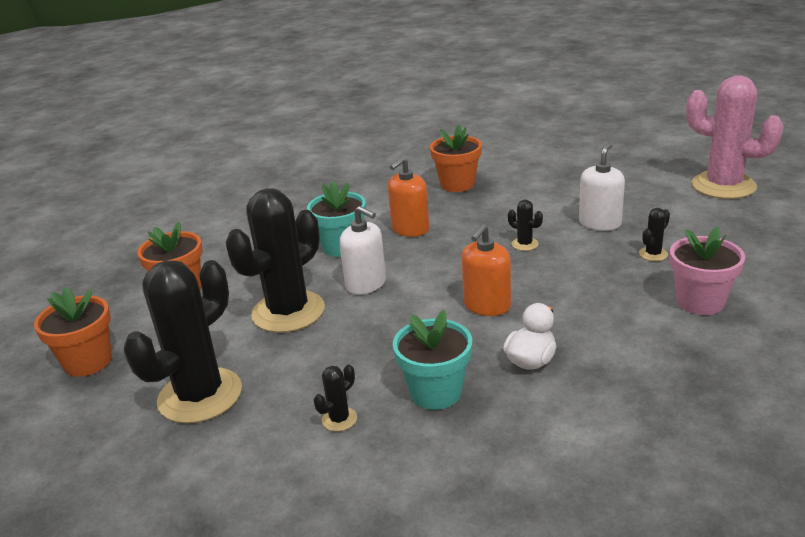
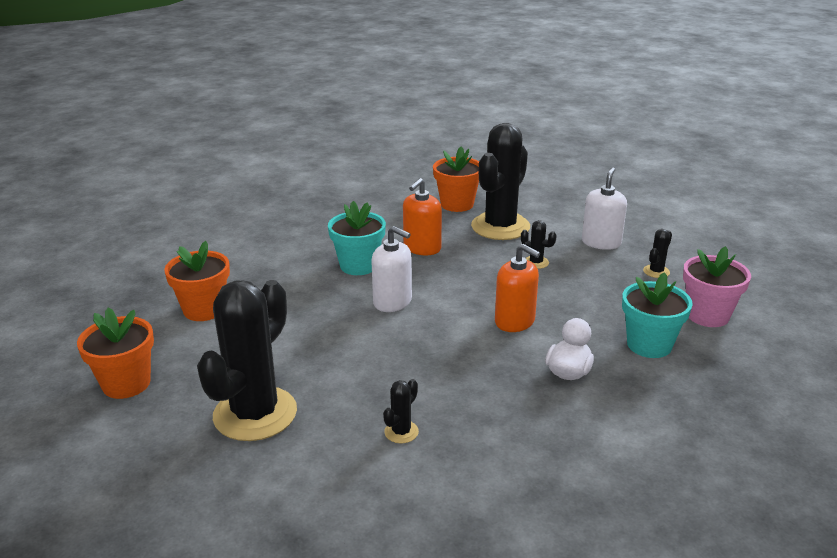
camera: 10 degrees left, 0 degrees up
black cactus [226,188,325,333] -> black cactus moved to [471,123,530,240]
turquoise flower pot [393,310,472,410] -> turquoise flower pot moved to [622,272,693,358]
orange soap dispenser [462,224,511,316] -> orange soap dispenser turned 75 degrees counterclockwise [495,244,540,332]
pink cactus [686,76,784,199] -> none

